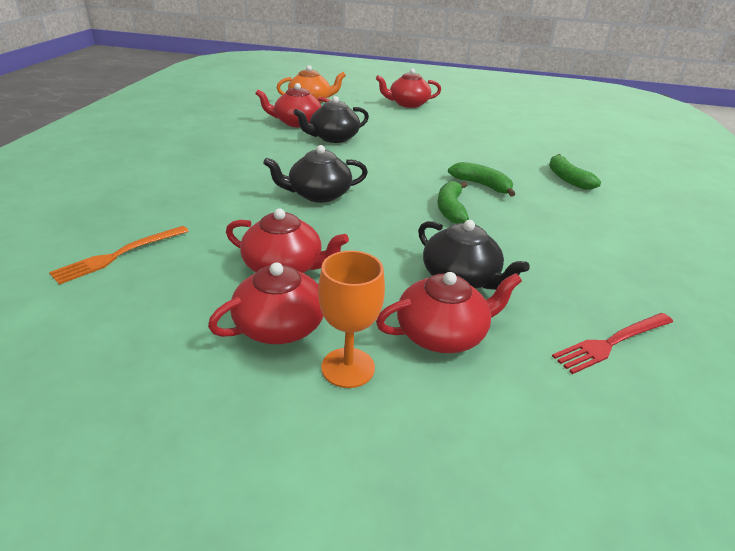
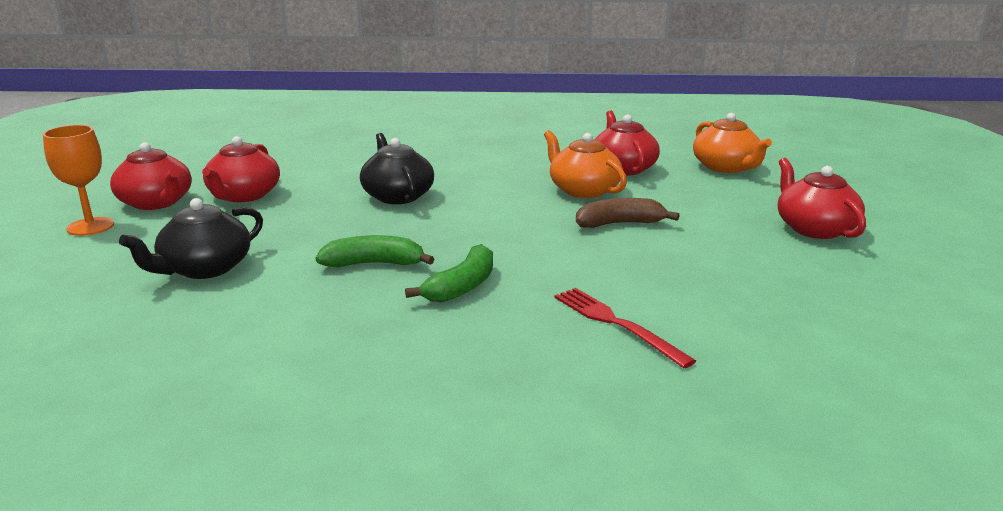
camera: 85 degrees right, 10 degrees down
orange fork [49,226,189,285] -> none
black teapot [293,96,369,143] -> orange teapot [544,130,627,198]
red teapot [376,272,522,353] -> none
green banana [549,154,601,190] -> none
red fork [552,313,673,374] -> red fork moved to [554,288,696,368]
none -> brown banana [576,198,680,228]

